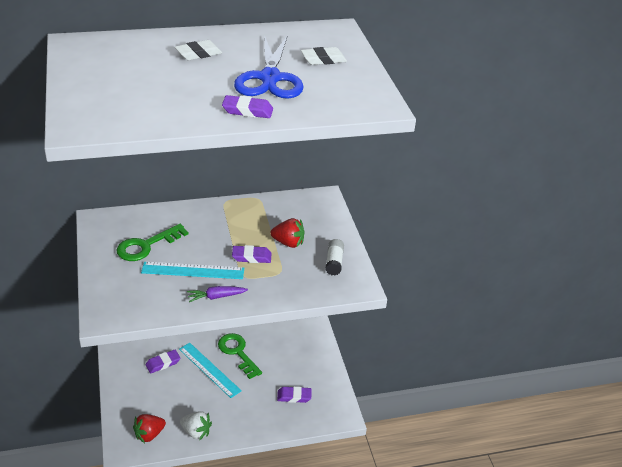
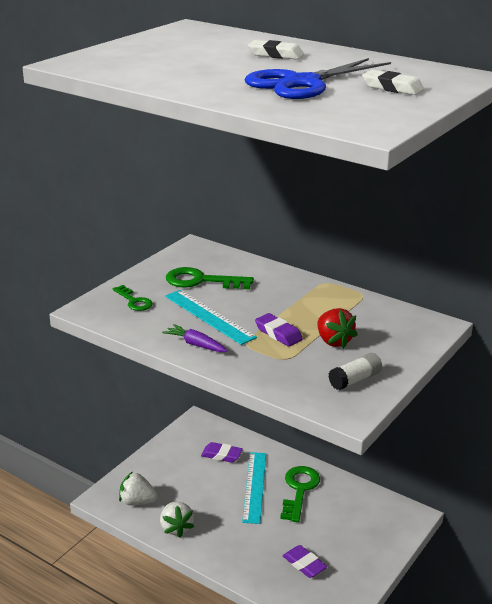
camera: 50 degrees right, 10 degrees down
red strawberry [133,414,166,443] -> white strawberry [119,471,158,505]
purple eraser [222,95,273,118] -> none
none -> green key [113,285,153,311]

